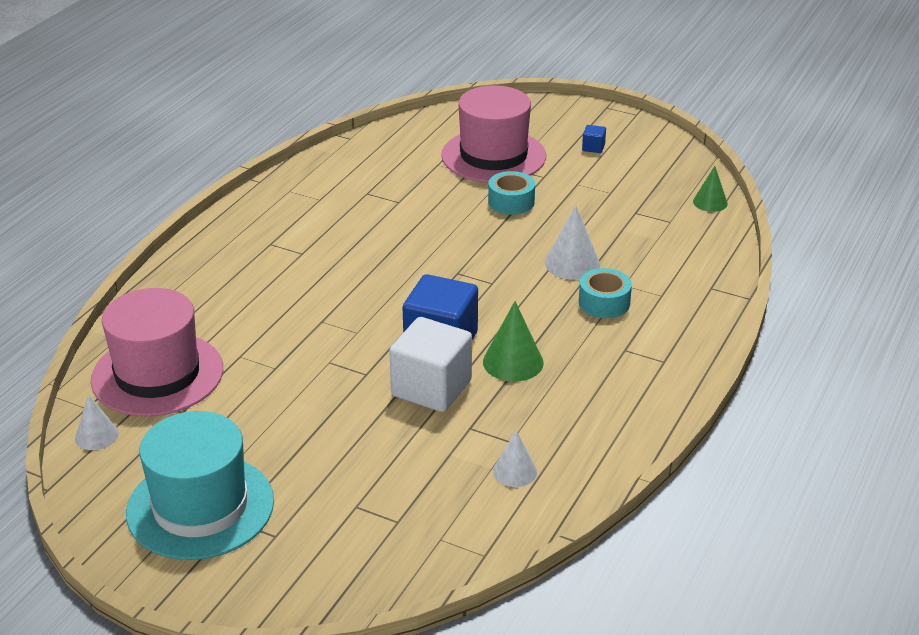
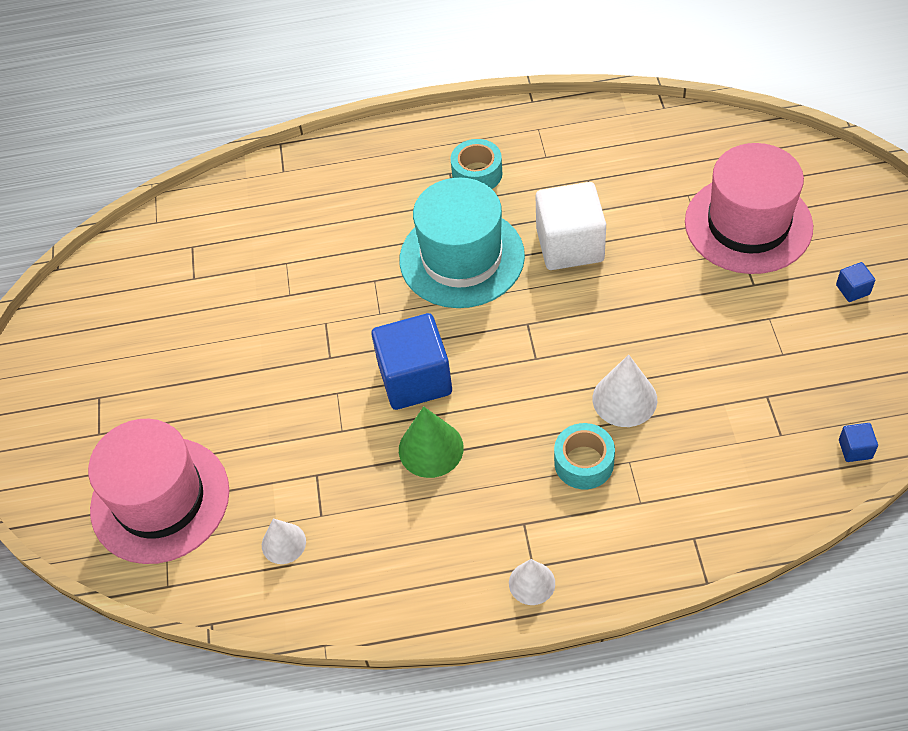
camera: 60 degrees right, 20 degrees up
white cone [75,394,119,450] -> white cone moved to [509,559,555,605]
pink hat [91,288,223,417] -> pink hat moved to [88,419,229,564]
turquoise hat [126,411,274,560] -> turquoise hat moved to [400,178,525,308]
white cube [389,317,472,412] -> white cube moved to [536,182,606,270]
turquoise tape [488,171,535,215] -> turquoise tape moved to [451,139,502,189]
green cone [693,166,728,212] -> blue cube [839,423,878,462]

